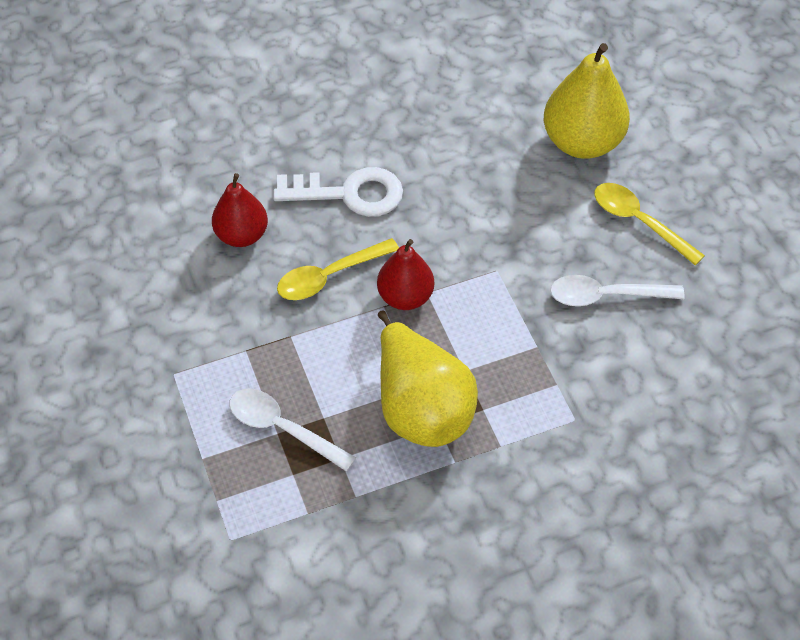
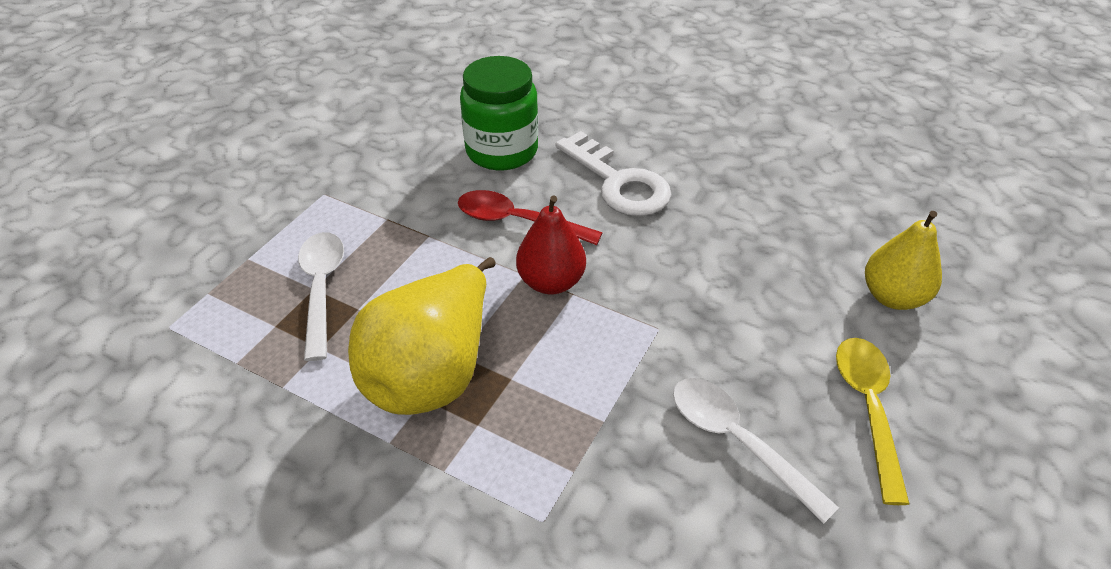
camera: 50 degrees right, 10 degrees down
red pear [212,173,268,247] -> green jar [460,56,538,170]
yellow spoon [277,238,399,300] -> red spoon [458,190,603,245]
yellow pear [544,43,630,159] -> yellow pear [865,211,942,310], size x0.63

